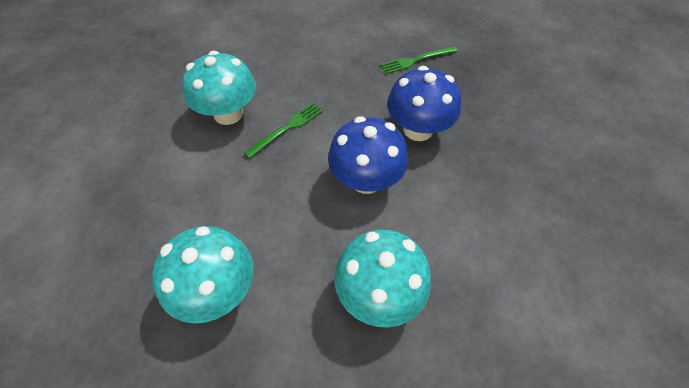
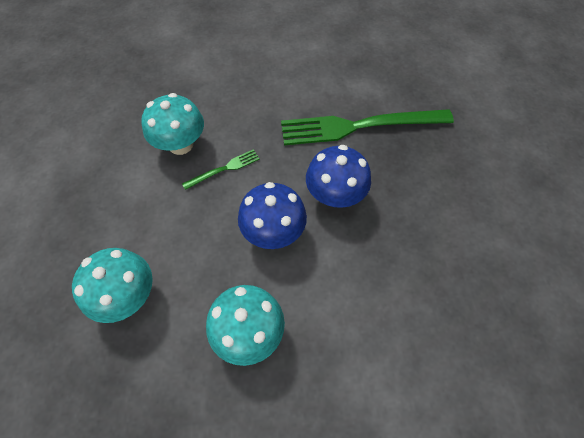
camera: 15 degrees right, 5 degrees up
green fork [380,46,458,74] -> green fork [281,109,454,145], size x2.26

